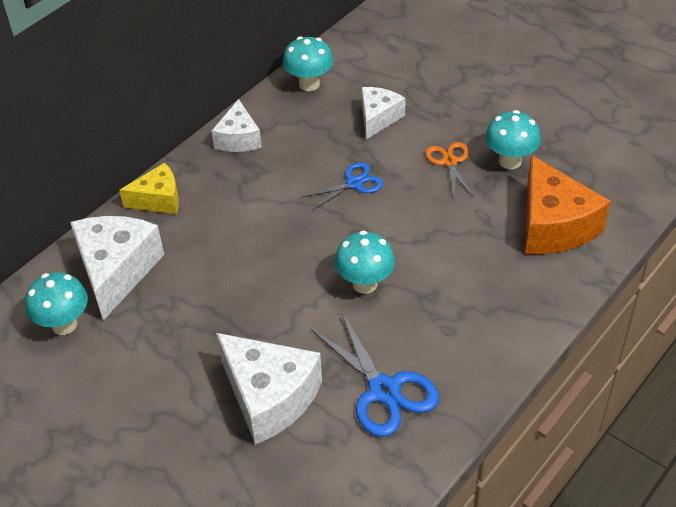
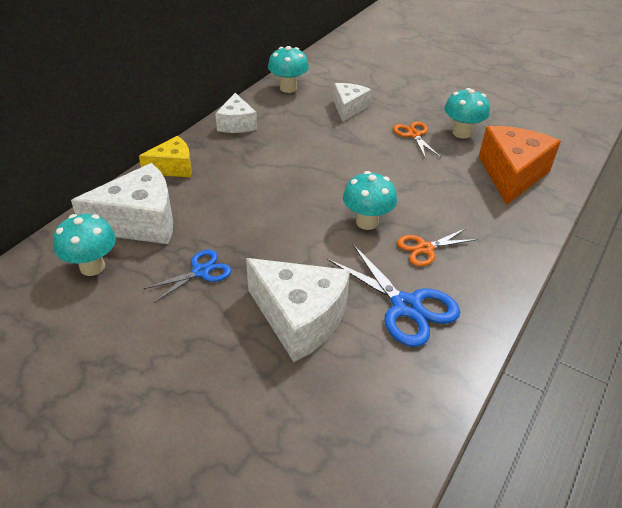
camera: 10 degrees left, 5 degrees down
white cheese [70,216,164,321] -> white cheese turned 75 degrees clockwise [71,163,173,244]
blue scissors [303,162,383,210] -> blue scissors moved to [143,250,231,303]
orange cheese [525,155,611,254] -> orange cheese turned 135 degrees counterclockwise [479,126,561,205]
none -> orange scissors [397,228,477,266]

